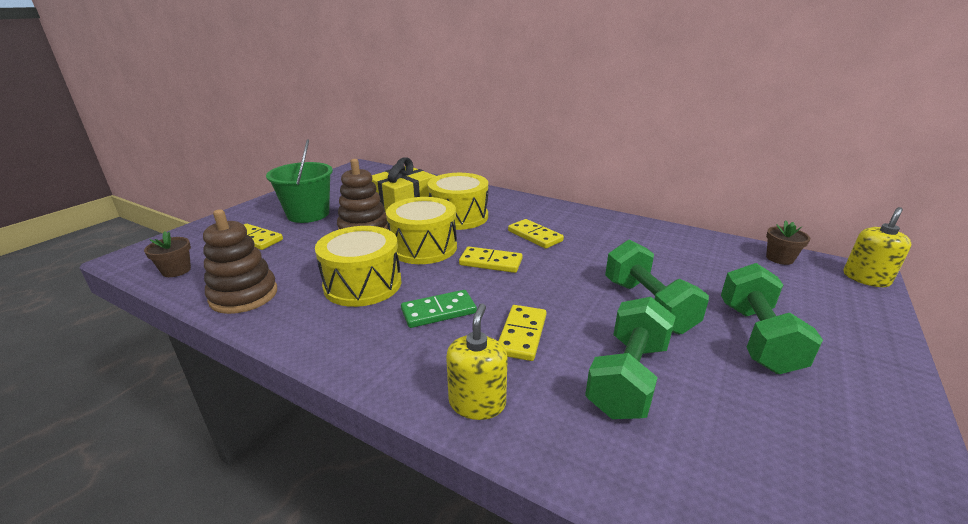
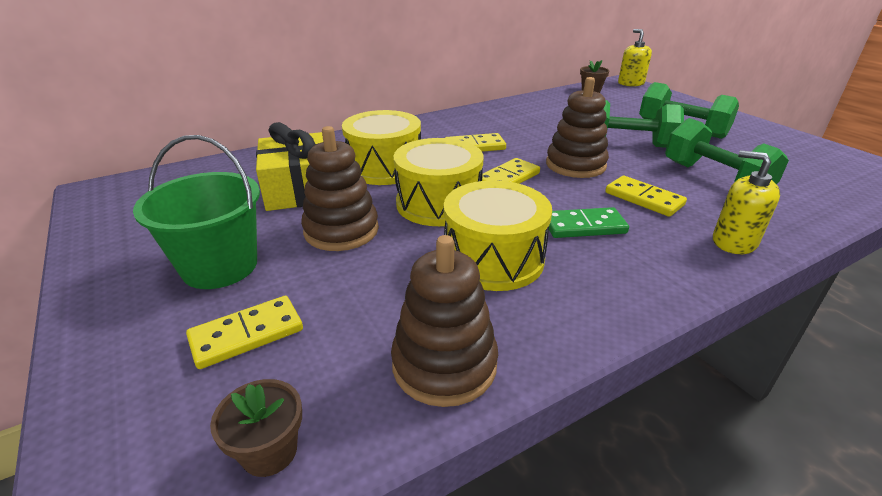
camera: 60 degrees left, 5 degrees up
green domino [401,290,477,328] -> green domino turned 75 degrees clockwise [549,207,629,238]
none -> brown stacking toy [546,77,609,178]

